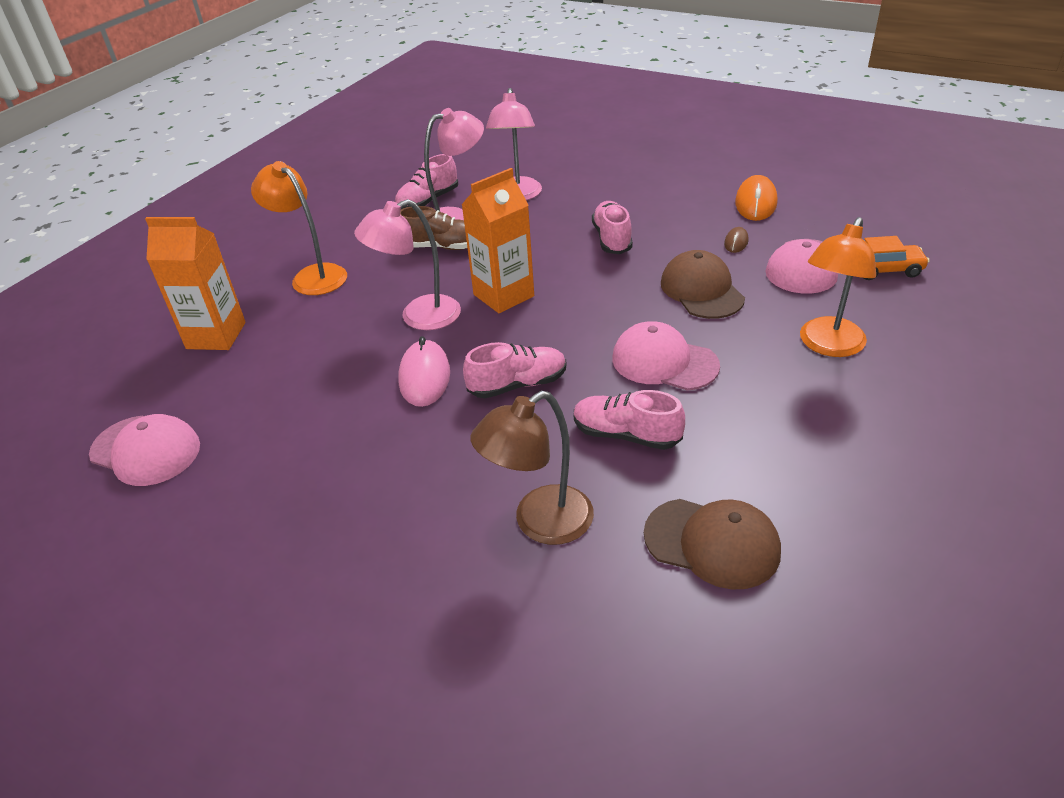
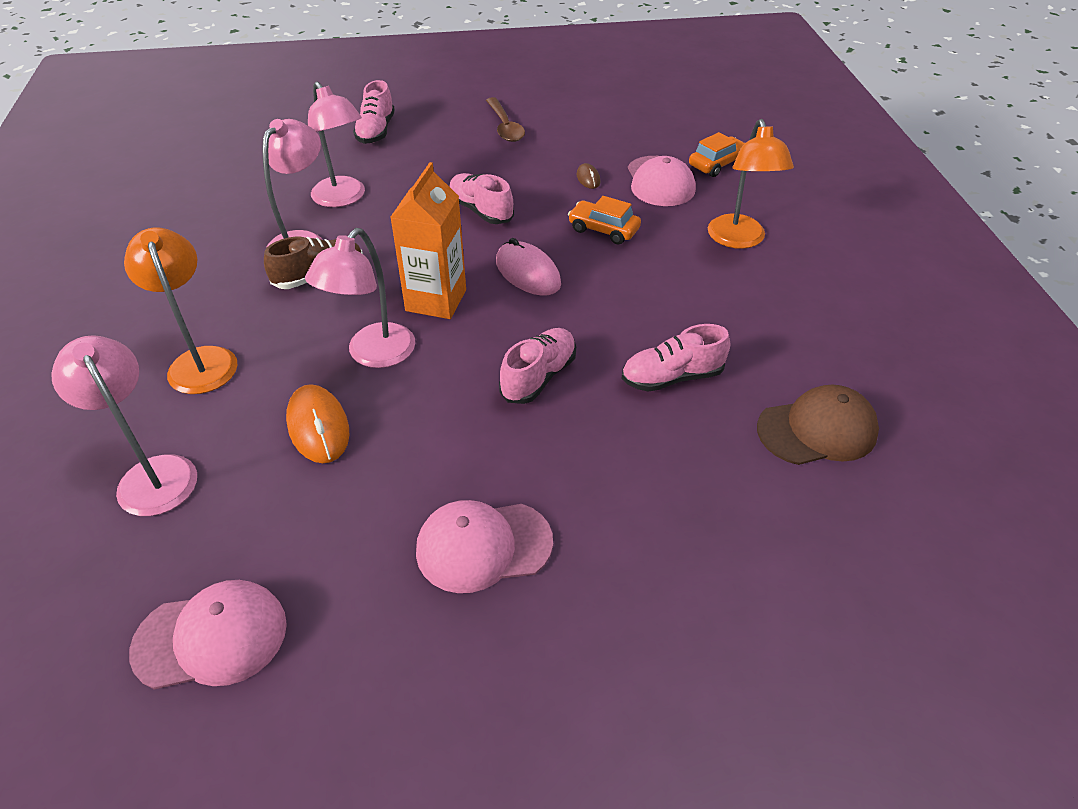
camera: 40 degrees left, 5 degrees up
orange carton [145,217,246,350] -> pink lamp [51,335,197,516]
orange lamp [251,161,347,295] -> orange lamp turned 60 degrees clockwise [124,227,237,394]
pink shoe [395,154,458,209] -> pink shoe moved to [353,80,395,144]
pink mouse [398,336,450,407] -> pink mouse moved to [496,238,561,296]
brown lamp [470,391,594,545] -> none
pink cap [612,321,720,391] -> pink cap moved to [416,500,553,593]
brown cap [661,250,745,319] -> orange car [568,196,641,244]
orange mouse [735,175,777,221] -> orange mouse moved to [286,384,349,463]
none -> brown spoon [486,97,525,142]

